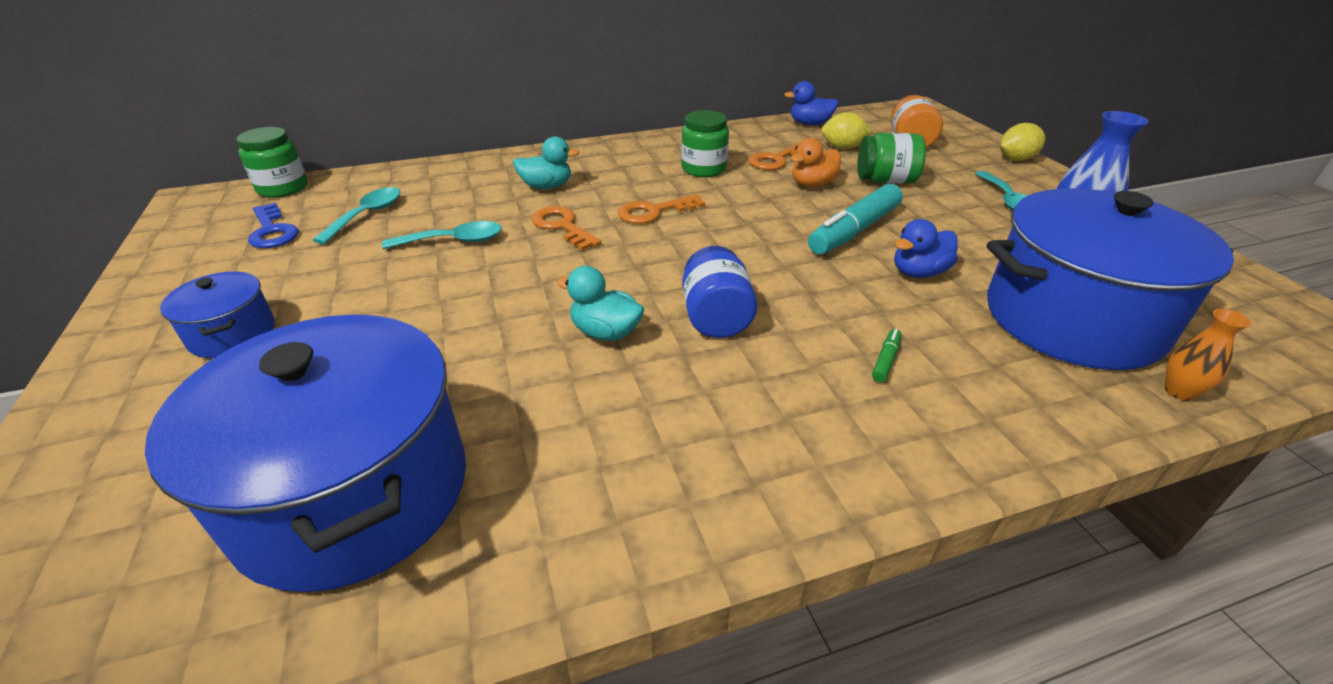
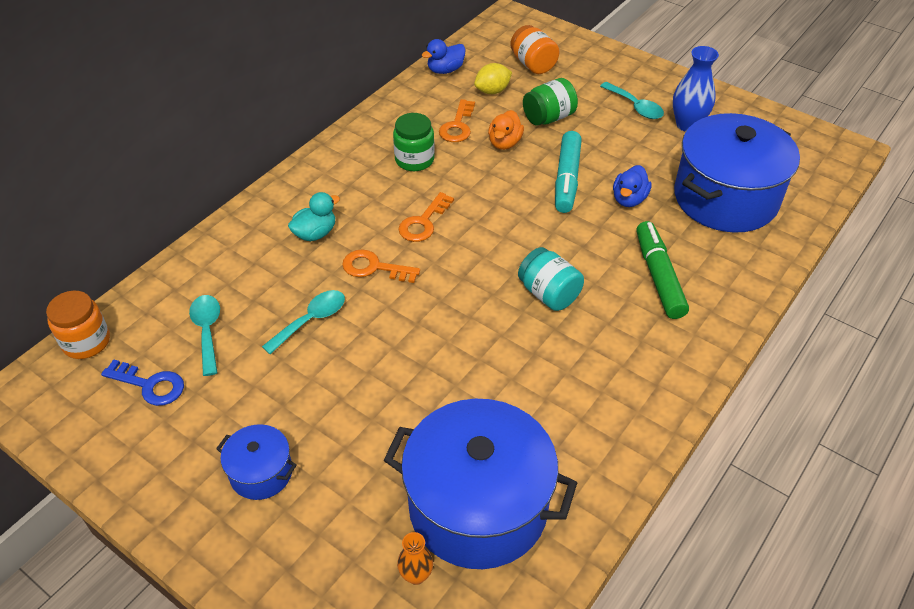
camera: 35 degrees left, 10 degrees up
green jar [236,127,308,198] -> orange jar [46,291,110,359]
turquoise duck [557,266,644,341] -> none
blue jar [682,246,757,338] -> turquoise jar [518,247,584,311]
green marker [872,329,901,382] -> green marker [636,221,689,319], size x2.45
yellow lemon [1000,123,1045,161] -> none
orange vase [1165,309,1251,401] -> orange vase moved to [397,532,433,585]

